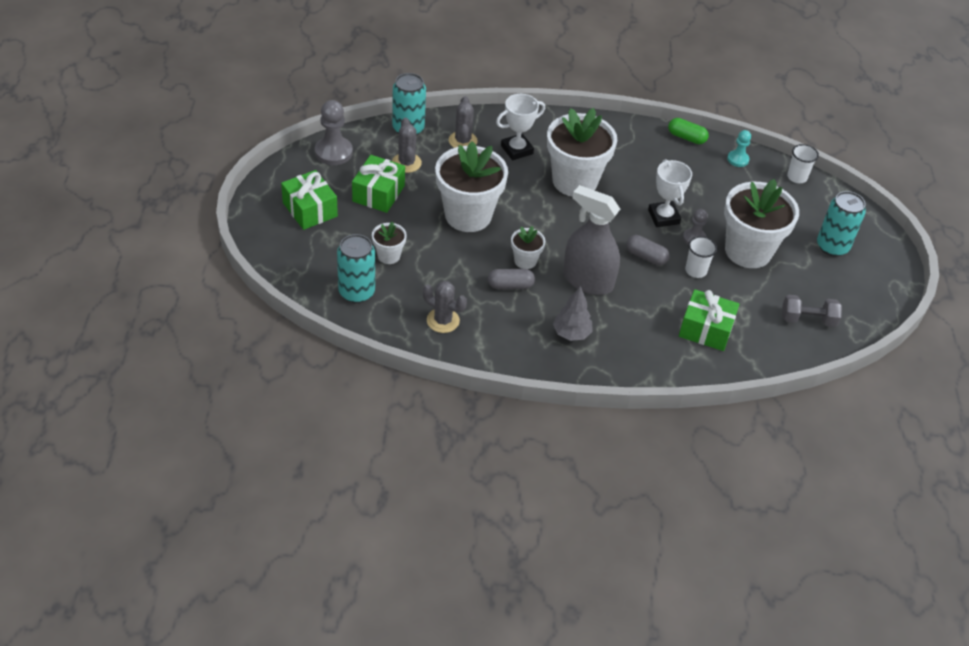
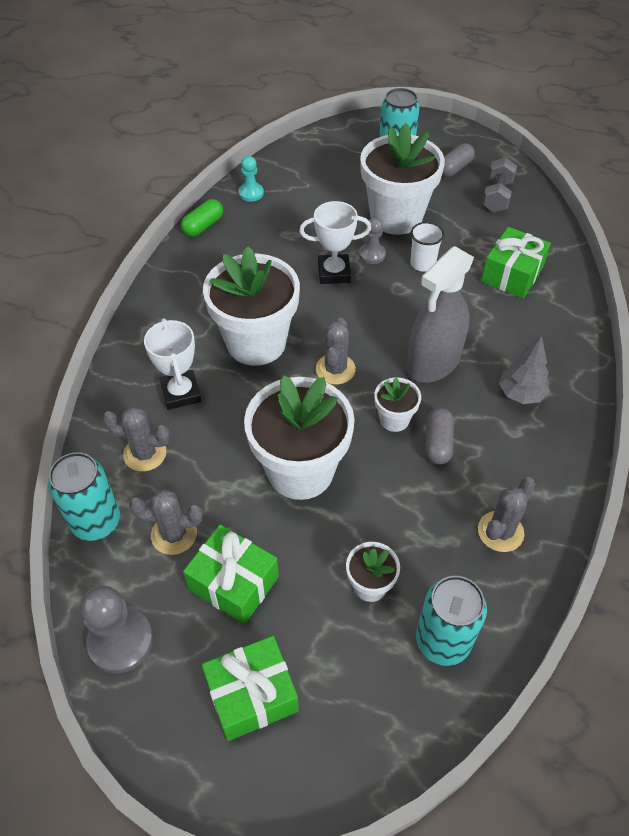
camera: 75 degrees left, 5 degrees up
grey capsule [626,235,670,265] -> grey capsule moved to [442,143,475,177]
white cup [787,144,819,183] -> none
none -> grey cactus [316,318,356,385]

